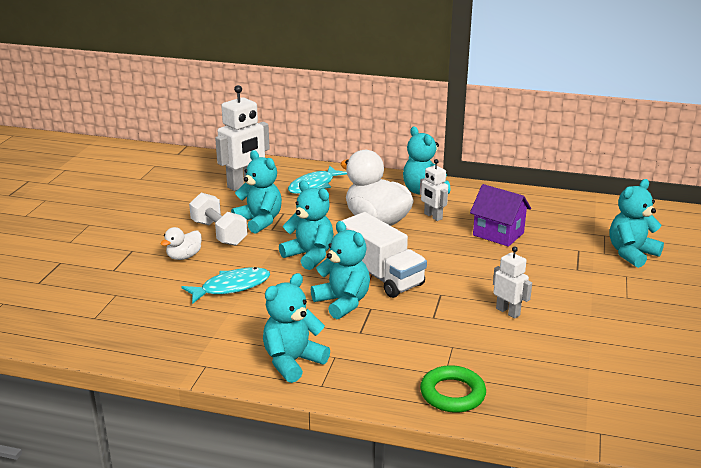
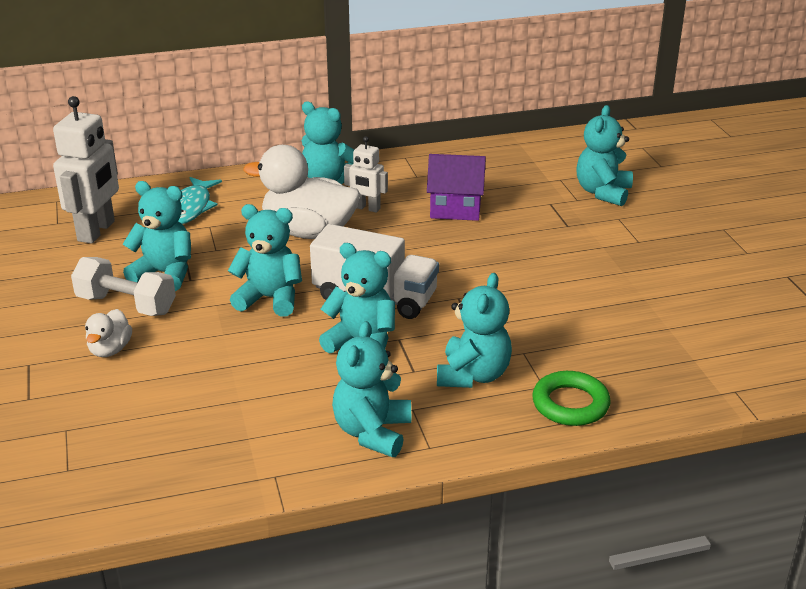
camera: 30 degrees left, 5 degrees up
turquoise fish [181,267,270,304] -> none
white robot [493,246,532,319] -> none
none -> turquoise teddy bear [437,273,512,388]

